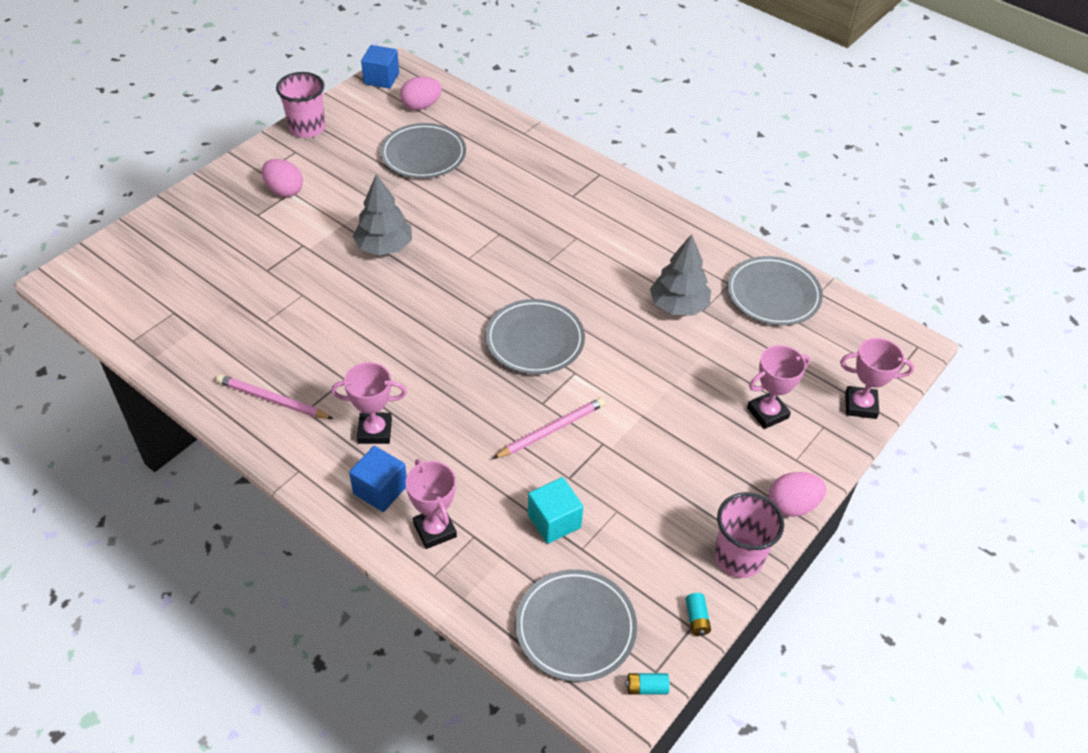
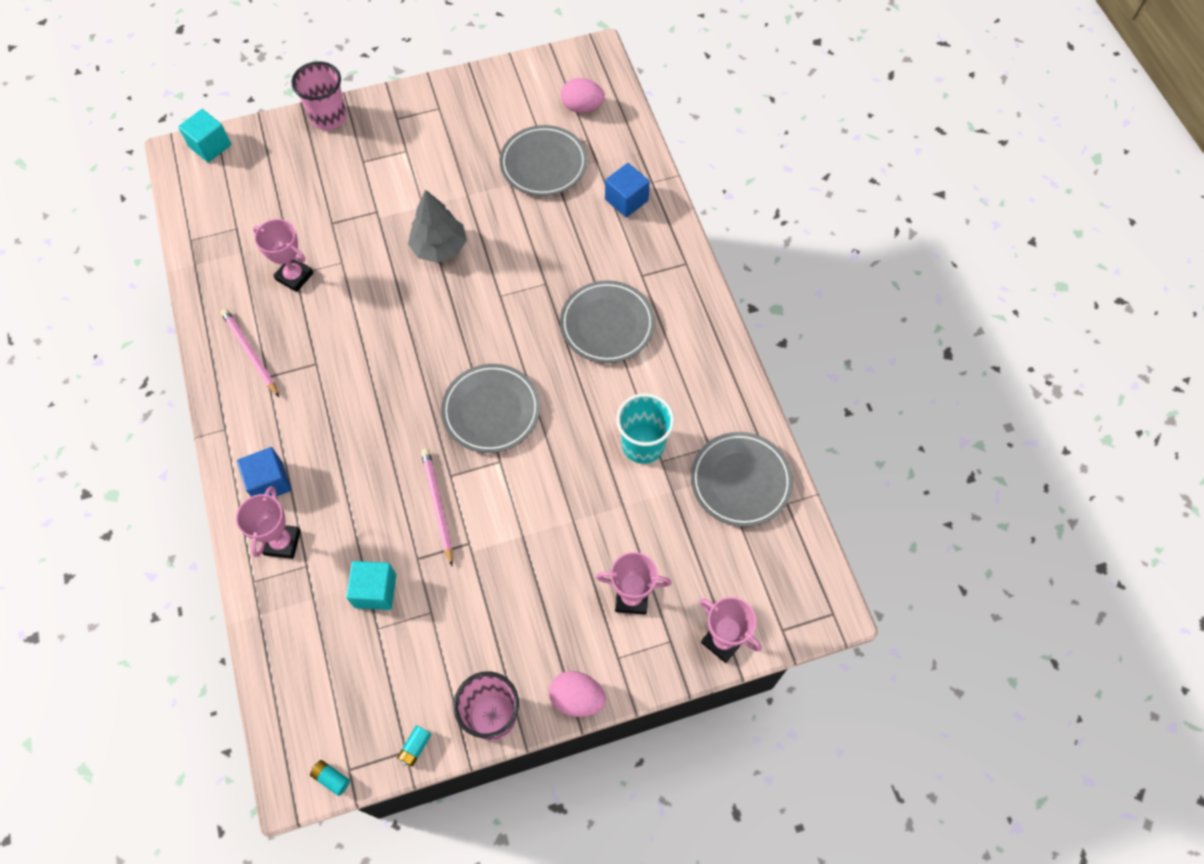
camera: 35 degrees right, 15 degrees up
pink egg [262,159,303,197] -> none
pink cup [276,72,325,138] -> pink cup moved to [291,61,347,130]
pink trophy [331,362,407,444] -> pink trophy moved to [253,219,313,292]
blue cube [361,45,399,89] -> blue cube moved to [605,163,650,217]
pink pencil [492,398,605,459] -> pink pencil turned 105 degrees counterclockwise [421,449,453,566]
grey plate [515,569,637,682] -> grey plate moved to [560,280,655,363]
grey tree [650,234,711,316] -> turquoise cup [616,393,675,464]
none -> turquoise cube [178,109,231,163]

